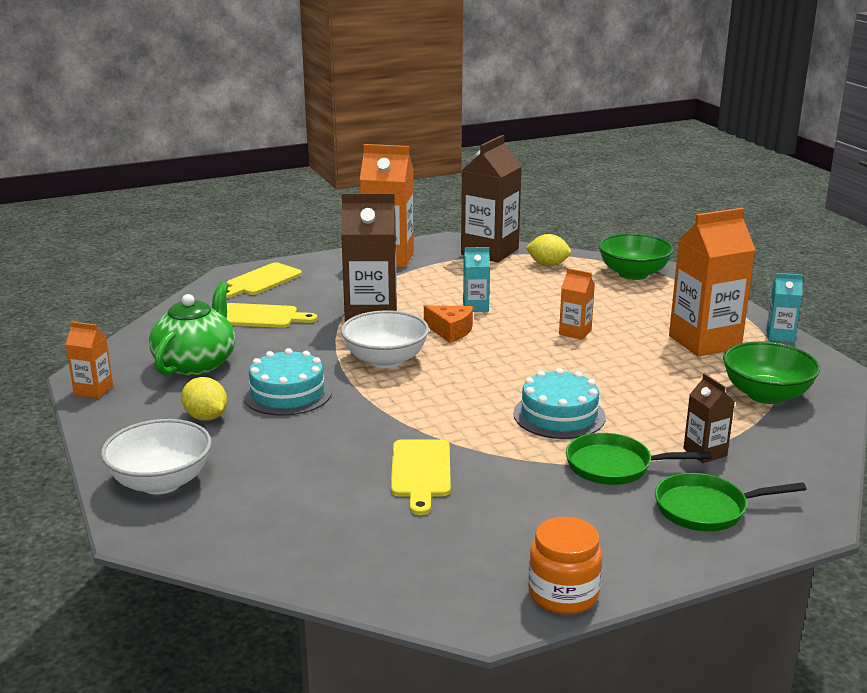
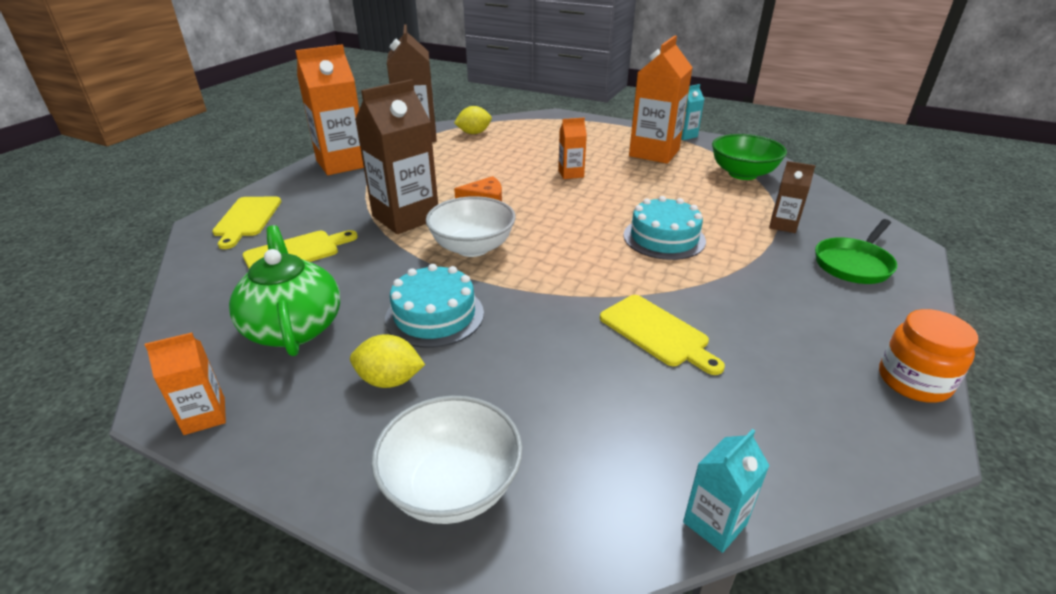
camera: 40 degrees left, 10 degrees up
turquoise carton [463,247,490,312] -> turquoise carton moved to [683,429,770,553]
green pan [566,433,712,485] -> none
green bowl [598,233,673,280] -> none

